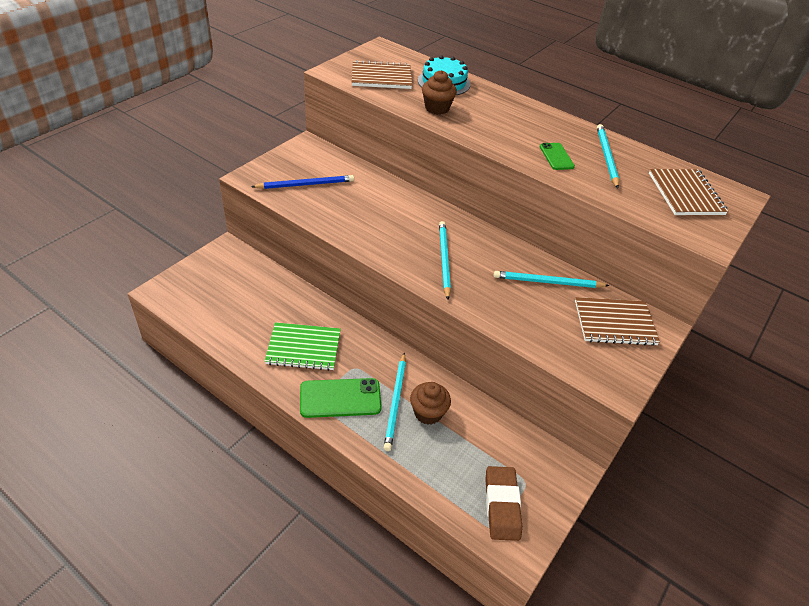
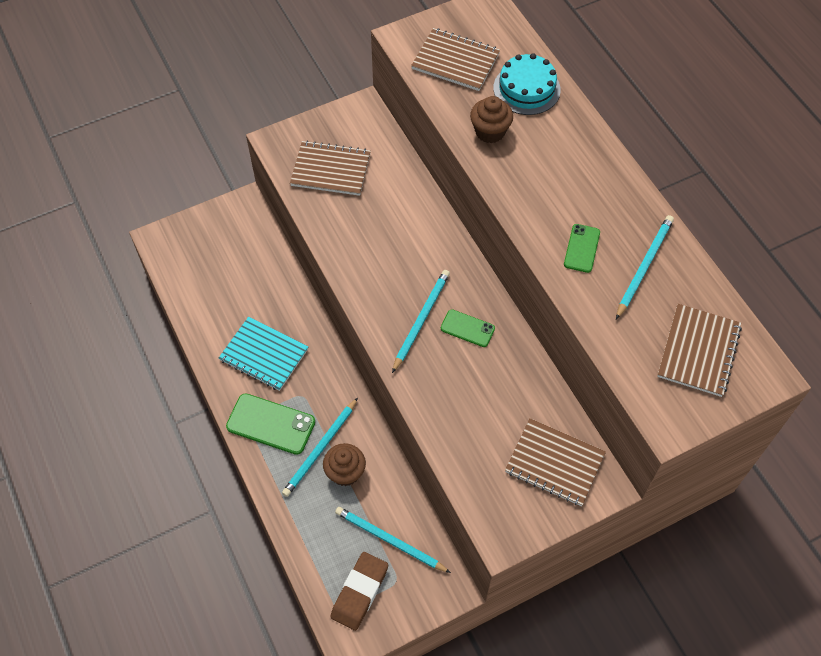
camera: 30 degrees right, 15 degrees up
blue pencil [251,175,354,189] -> brown notebook [290,140,371,196]
green notebook [264,322,341,371] -> turquoise notebook [219,317,308,391]
turquoise pencil [494,271,609,288] -> turquoise pencil moved to [335,507,451,573]
none -> green phone [441,309,495,347]

